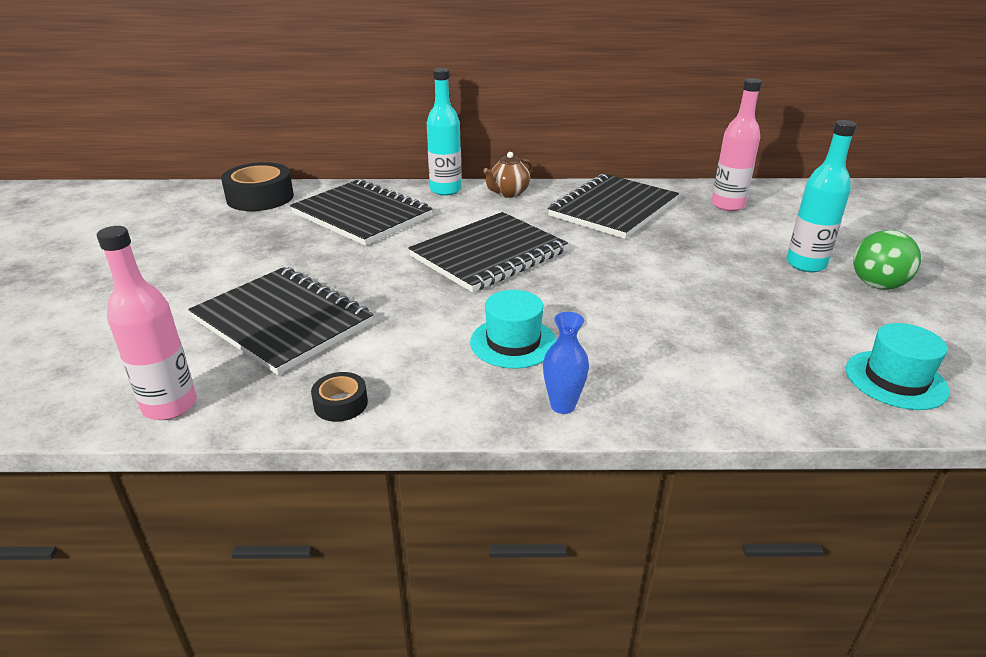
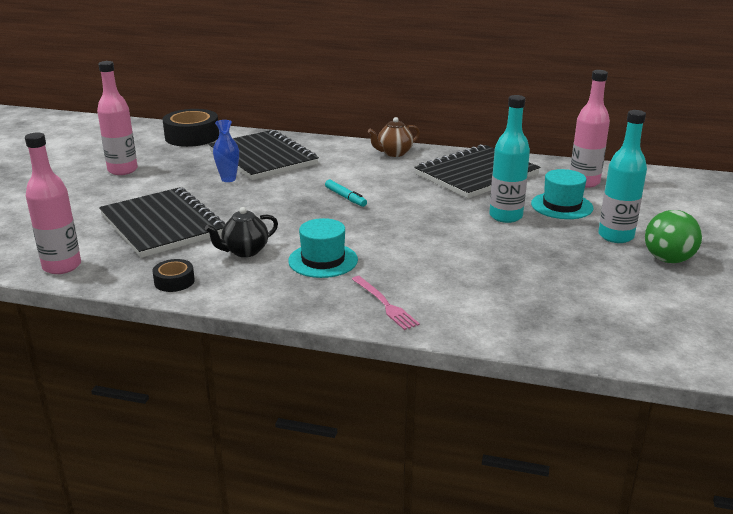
camera: 15 degrees right, 5 degrees down
black notebook [408,212,568,292] -> turquoise marker [325,180,367,207]
turquoise bottle [427,68,462,196] -> turquoise bottle moved to [489,95,530,223]
blue vase [543,312,589,414] -> blue vase moved to [213,120,239,182]
turquoise hat [846,323,950,410] -> turquoise hat moved to [531,169,594,219]
none -> pink bottle [97,61,138,175]
none -> black teapot [205,207,278,257]
none -> pink fork [352,276,420,330]

